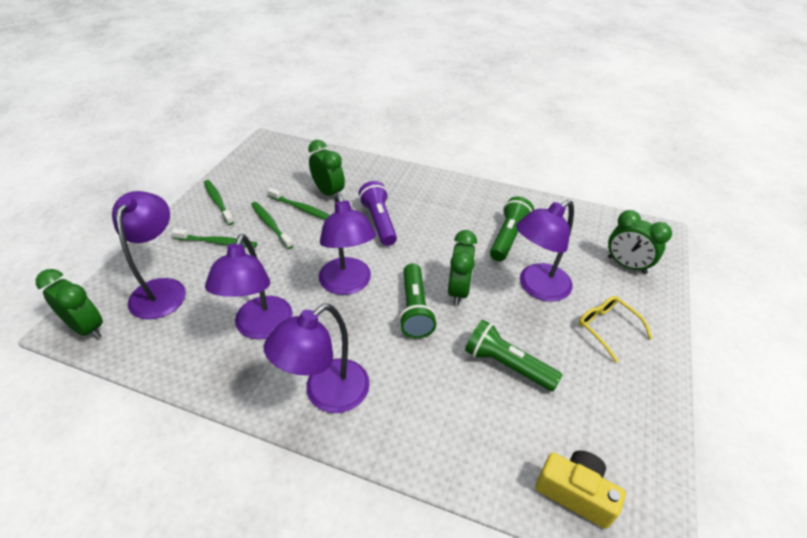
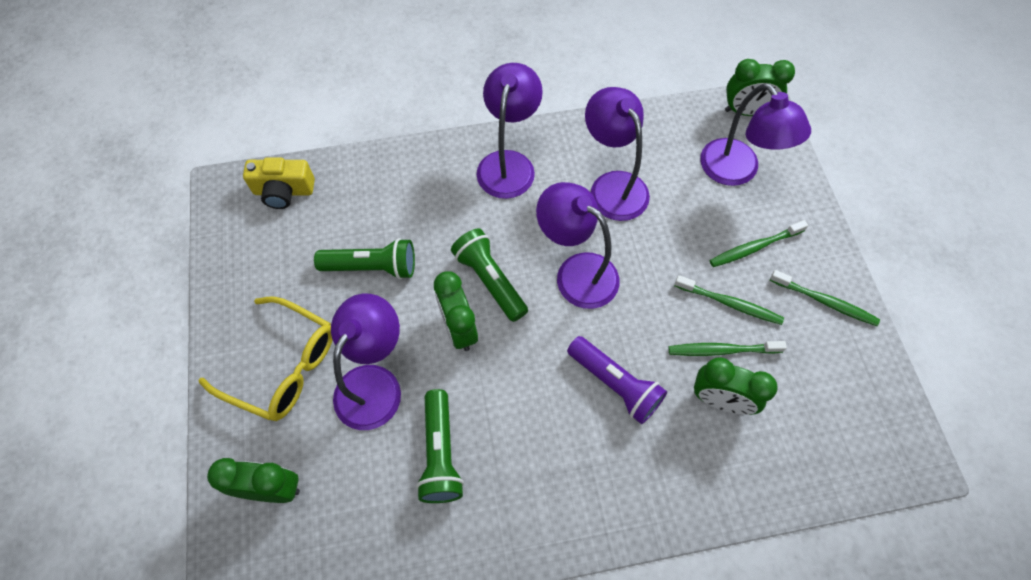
camera: 150 degrees right, 20 degrees up
yellow glasses [578,296,653,363] -> yellow glasses [198,297,333,421], size x1.63

